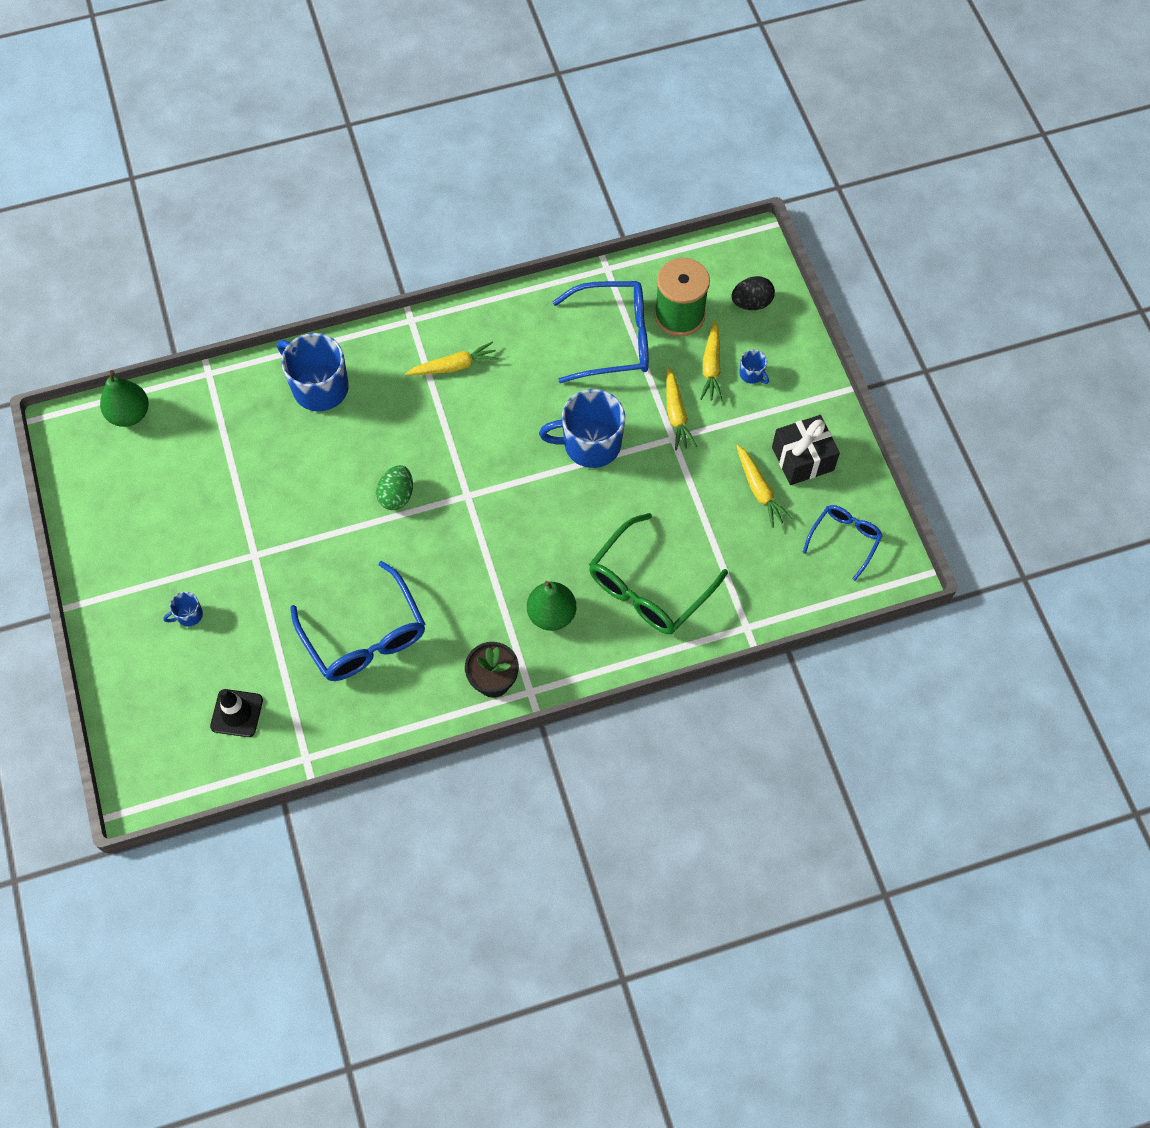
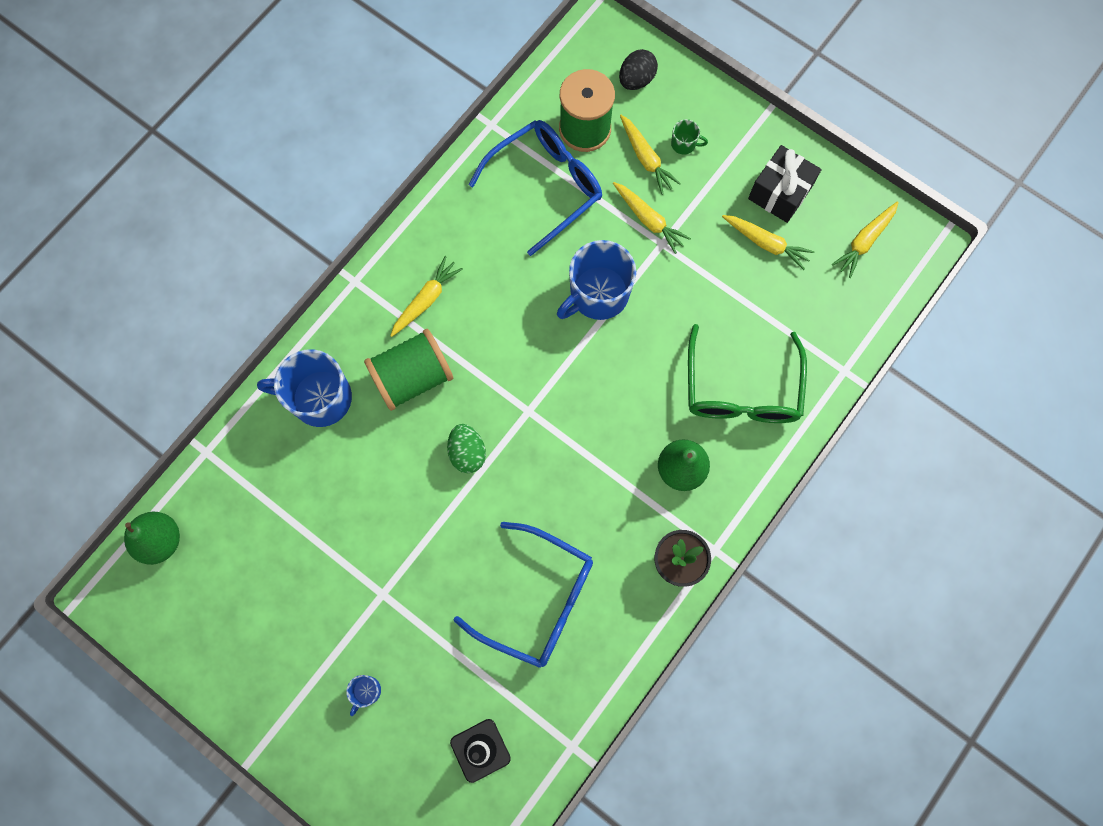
camera: 35 degrees left, 10 degrees up
blue mug [739,350,769,384] -> green mug [671,119,708,155]
blue glasses [802,505,883,581] -> yellow carrot [832,202,899,278]
none -> green spool [364,329,453,411]

